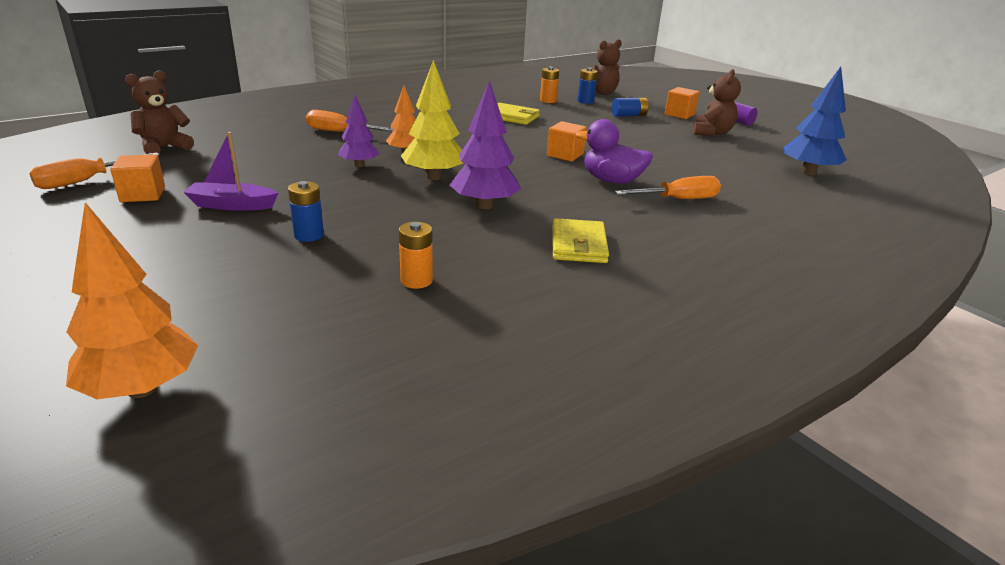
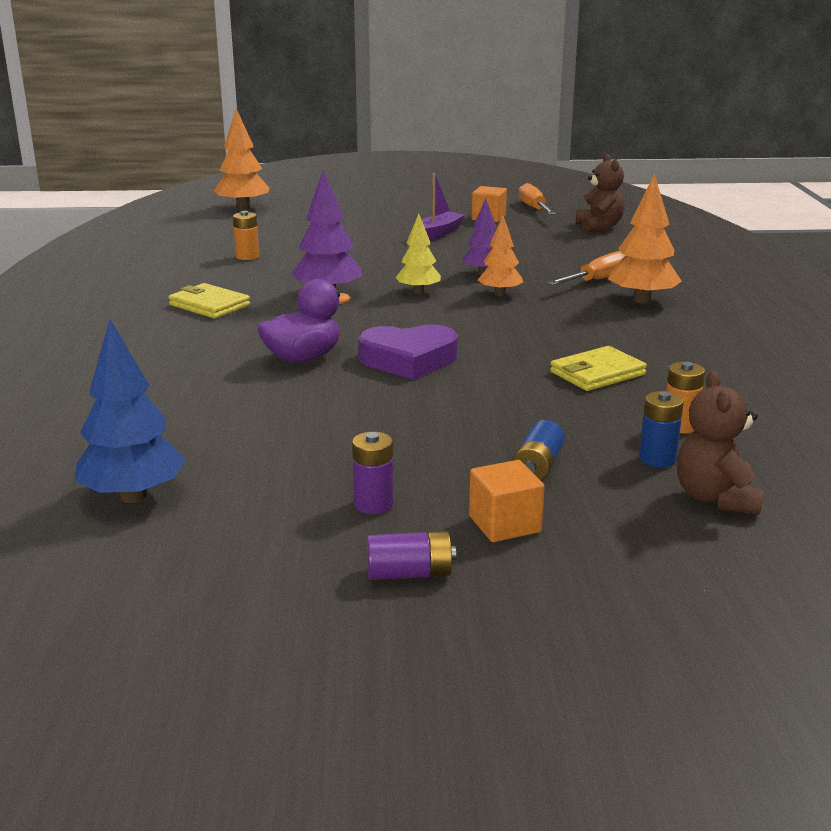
camera: 125 degrees right, 5 degrees down
blue battery [288,181,324,242] -> none
yellow tree [401,60,463,180] -> yellow tree [395,213,441,294], size x0.65
orange cube [547,121,587,161] -> purple heart [358,324,458,380]
orange screwdriver [615,176,721,199] -> none
brown teddy bear [693,69,741,136] -> purple battery [352,432,394,514]
none -> orange tree [608,174,682,303]

